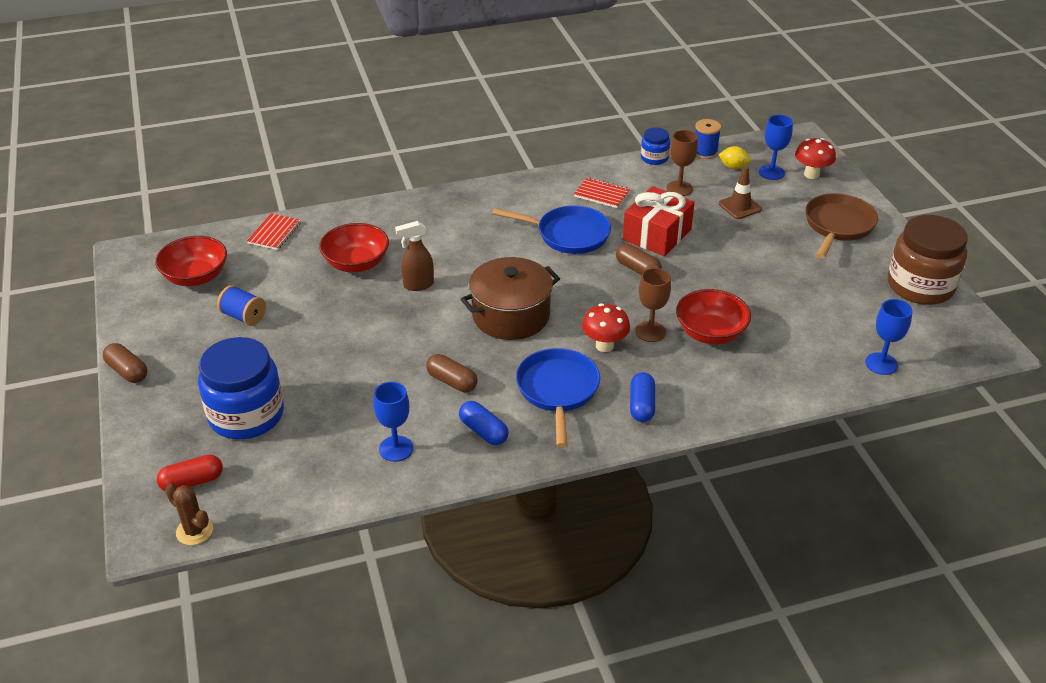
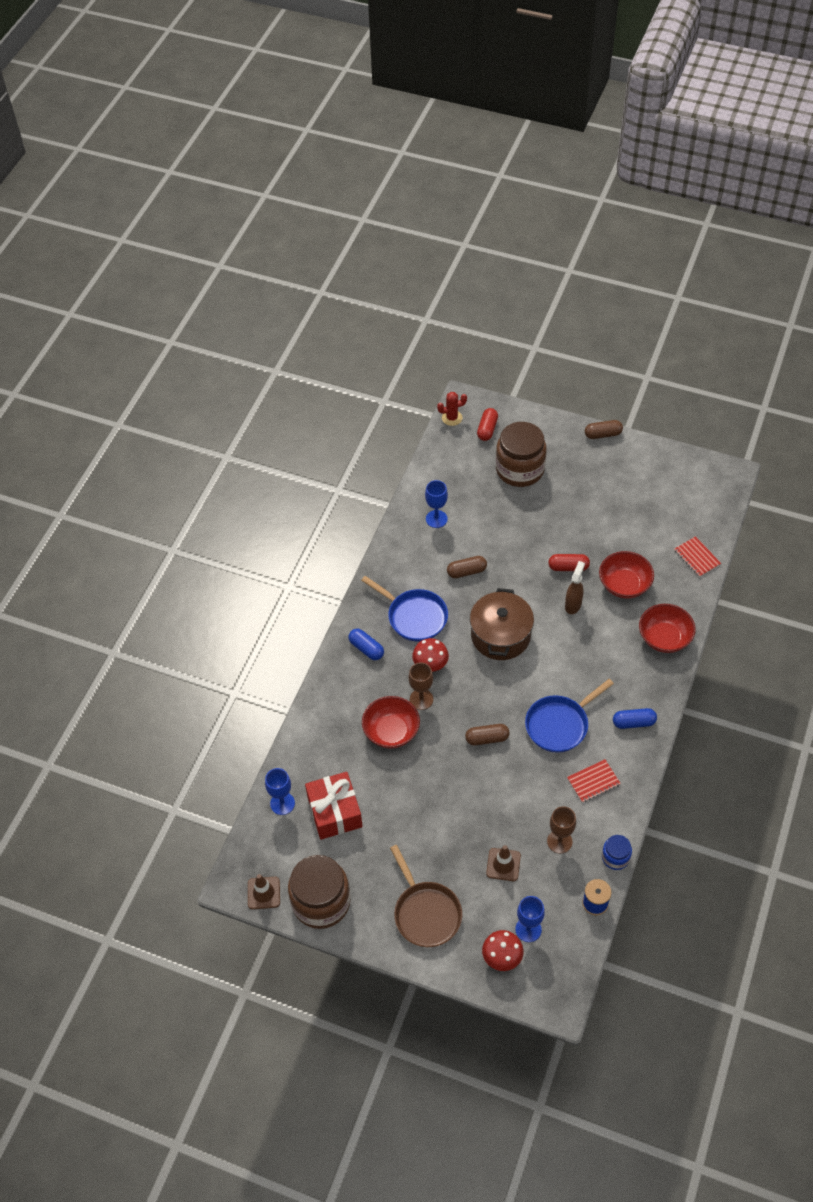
camera: 130 degrees right, 15 degrees up
red bowl [155,236,227,286] -> red bowl moved to [639,604,696,653]
brown cactus [165,484,213,545] -> red cactus [437,392,467,426]
blue jar [198,337,284,439] -> brown jar [496,422,547,487]
blue spool [217,285,266,326] -> none
blue capsule [459,401,509,445] -> blue capsule moved to [613,708,657,729]
red gift [623,186,695,256] -> red gift moved to [305,772,363,840]
yellow lemon [718,146,751,169] -> none
none -> brown traffic cone [248,874,280,909]
none -> red capsule [548,554,590,571]

